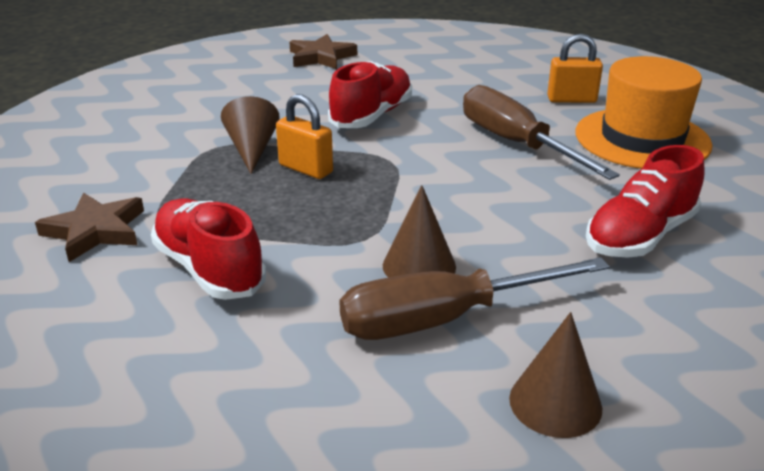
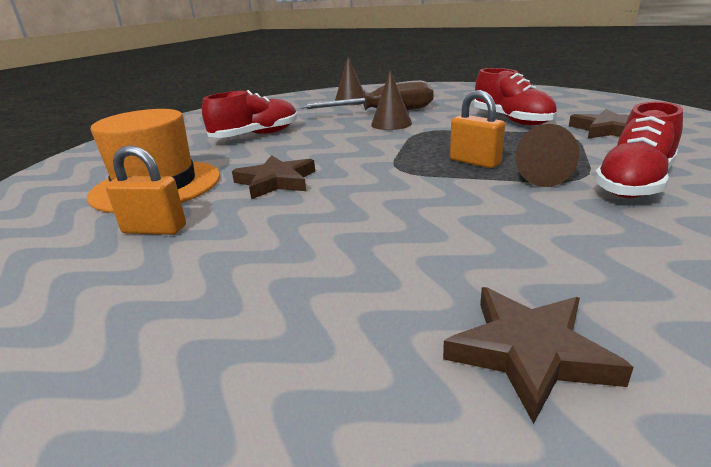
camera: 170 degrees left, 5 degrees down
red shoe [328,61,412,128] -> red shoe moved to [594,102,683,198]
brown screwdriver [463,85,620,180] -> brown star [232,155,315,199]

